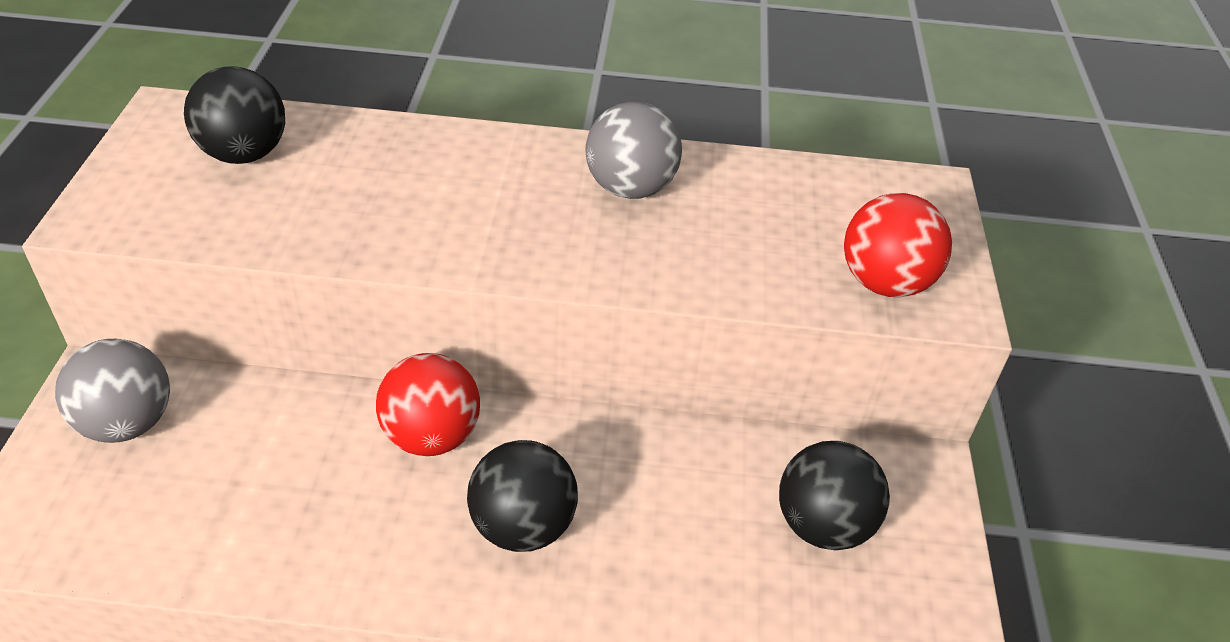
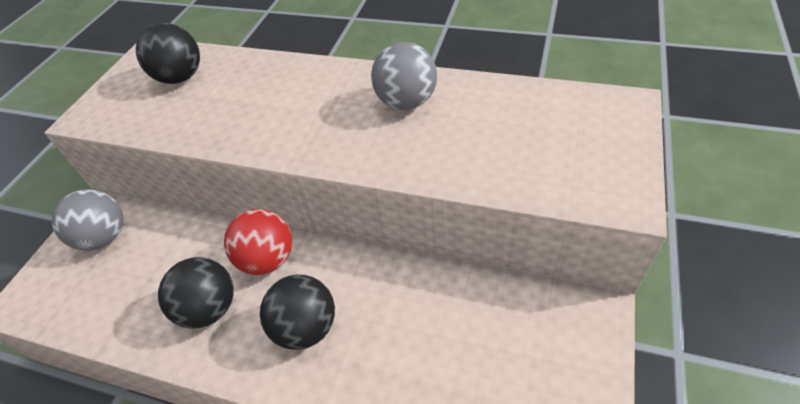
camera: 20 degrees right, 5 degrees up
black ball [779,441,890,550] -> black ball moved to [158,257,234,329]
red ball [844,193,952,297] -> none

